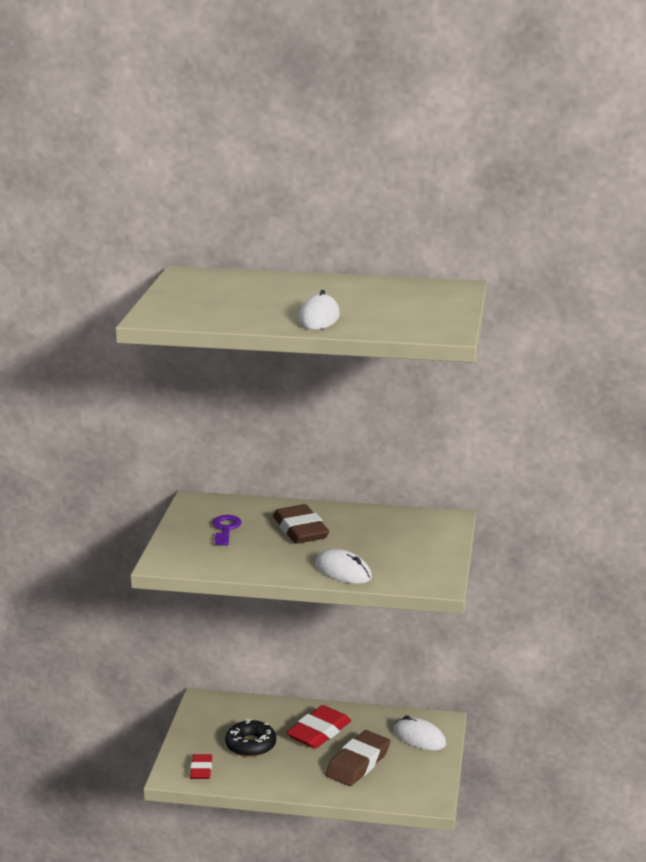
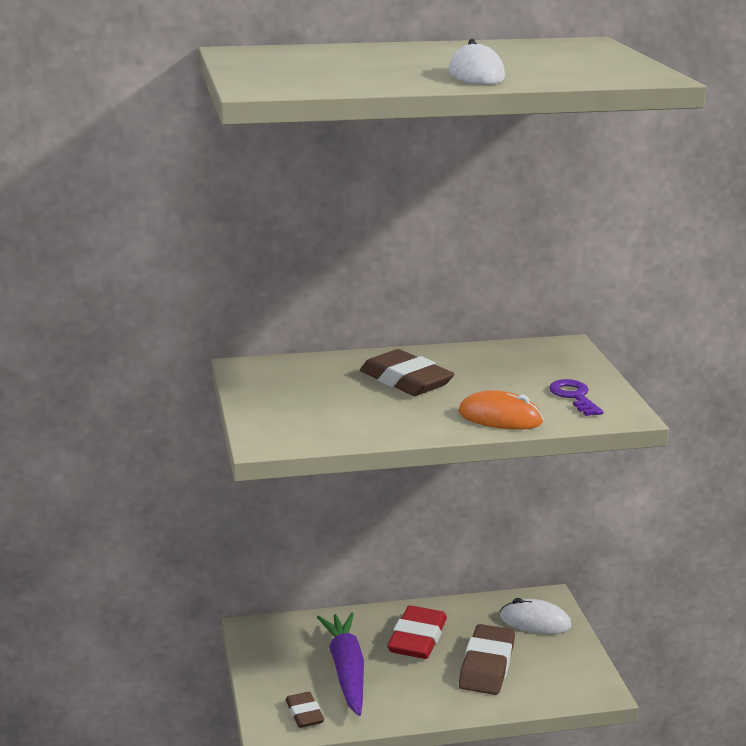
camera: 20 degrees left, 0 degrees up
red eraser [190,754,212,779] -> brown eraser [285,692,324,728]
purple key [212,515,241,545] -> purple key moved to [549,379,603,416]
black donut [225,719,276,757] -> purple carrot [317,613,364,716]
white mouse [315,549,372,584] -> orange mouse [458,390,543,430]

